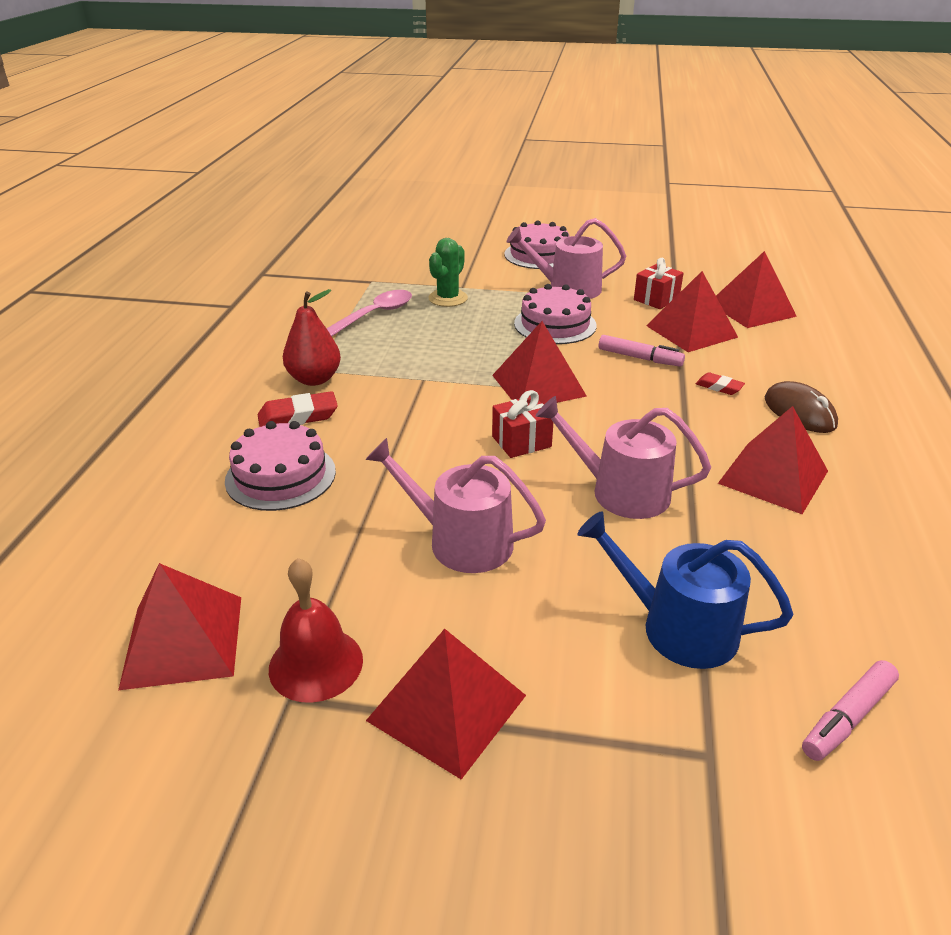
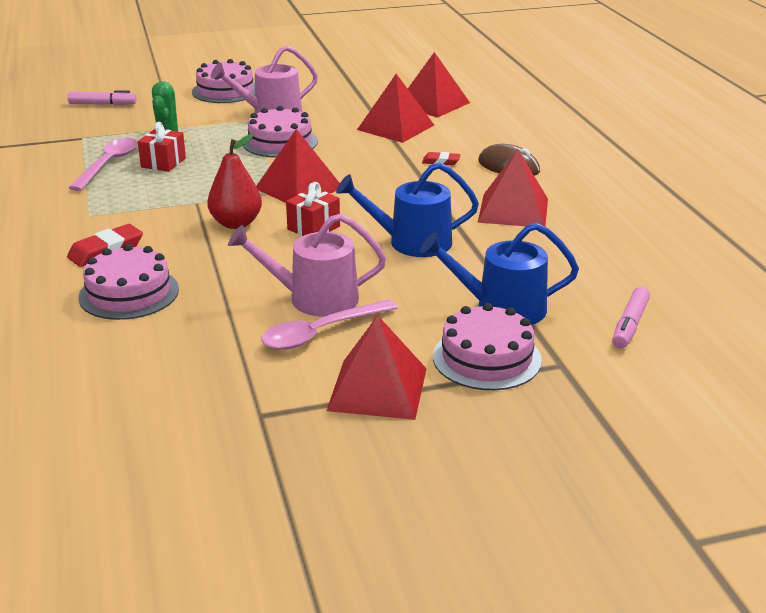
camera: 25 degrees left, 5 degrees down
red pyramid [118,563,241,690] -> none
red bell [269,558,363,703] -> none
red pear [283,289,341,386] -> red pear moved to [207,134,262,229]
pink watering can [536,396,711,519] -> blue watering can [336,162,479,257]
pink marker [599,335,685,367] -> pink marker moved to [68,90,137,105]
red gift [634,258,683,309] -> red gift moved to [138,122,186,172]
none -> pink spoon [261,299,398,350]
none -> pink cake [433,303,542,390]

